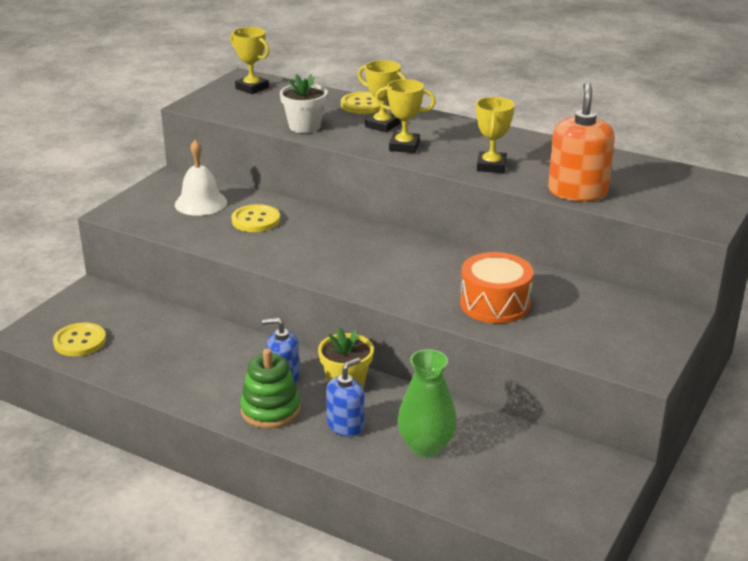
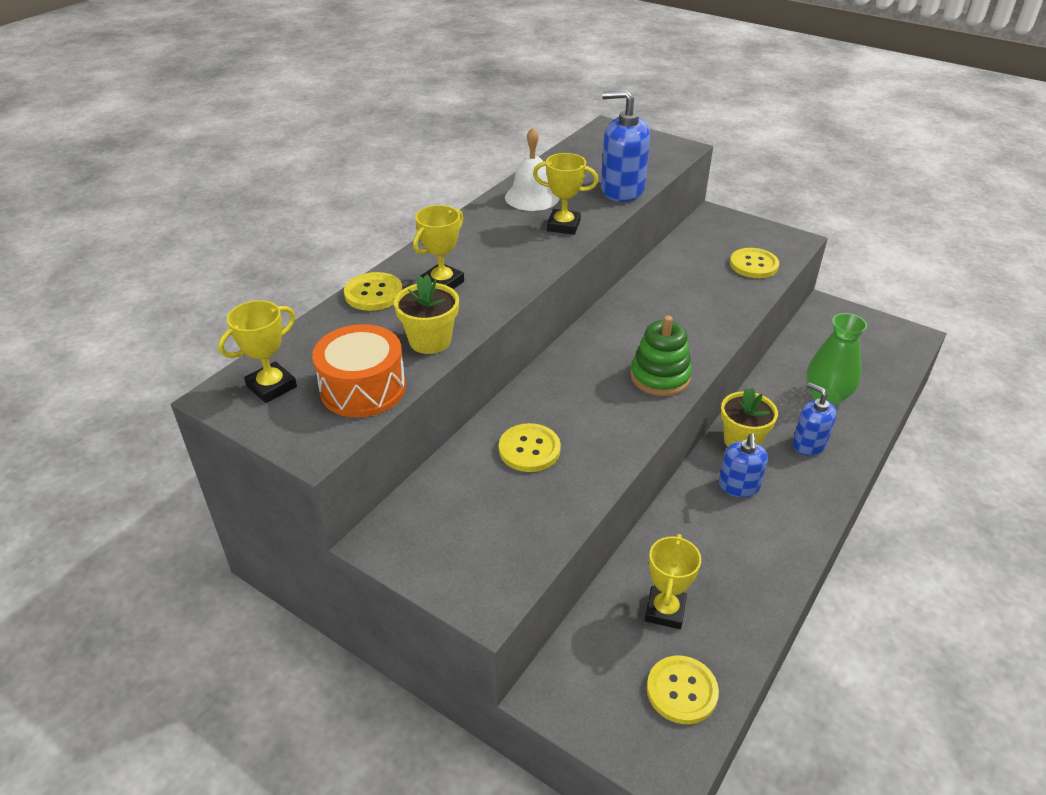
camera: 85 degrees left, 10 degrees up
white bell [175,139,227,216] -> white bell moved to [505,127,559,211]
green stacking toy [240,348,301,429] -> green stacking toy moved to [630,315,692,396]
white flower pot [280,74,328,133] -> yellow flower pot [394,275,459,354]
yellow trophy [375,79,436,153] -> yellow trophy moved to [645,534,701,629]
orange drum [460,252,533,324] -> orange drum moved to [312,324,406,418]
orange soap dispenser [548,82,615,201] -> blue soap dispenser [601,90,650,202]
none -> yellow button [730,248,779,278]

